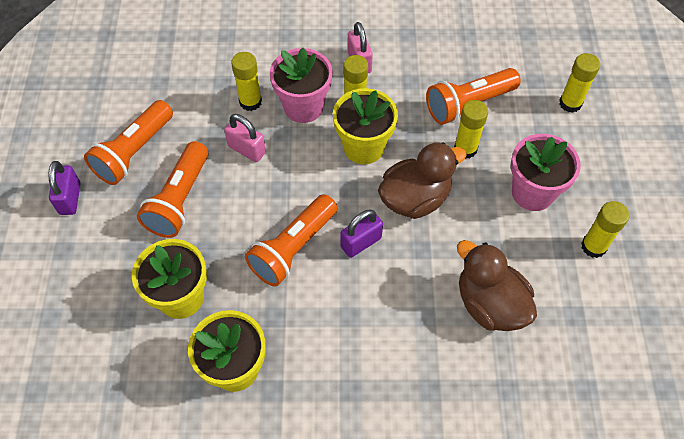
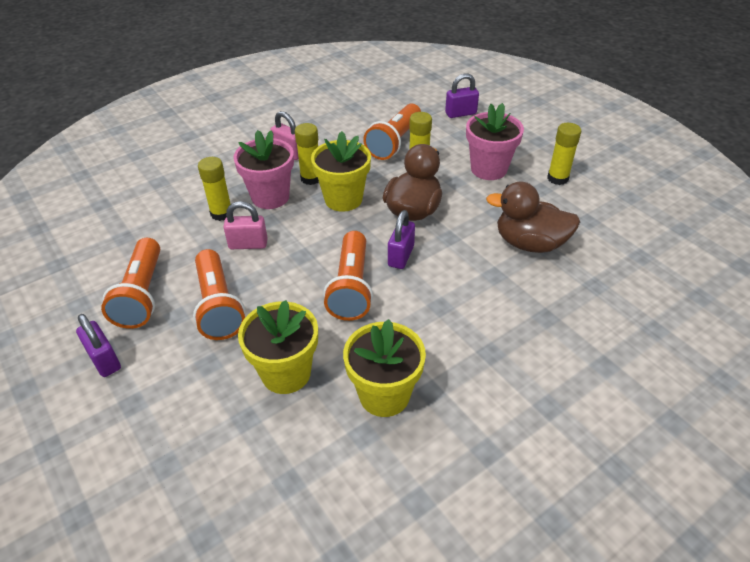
camera: 35 degrees left, 15 degrees down
yellow glue stick [559,53,600,113] -> purple padlock [445,73,479,118]

